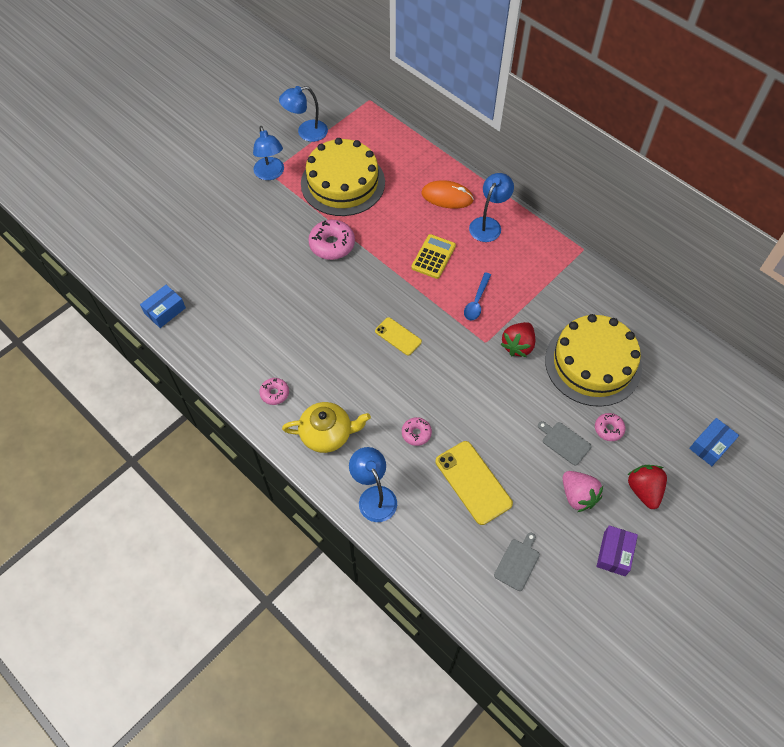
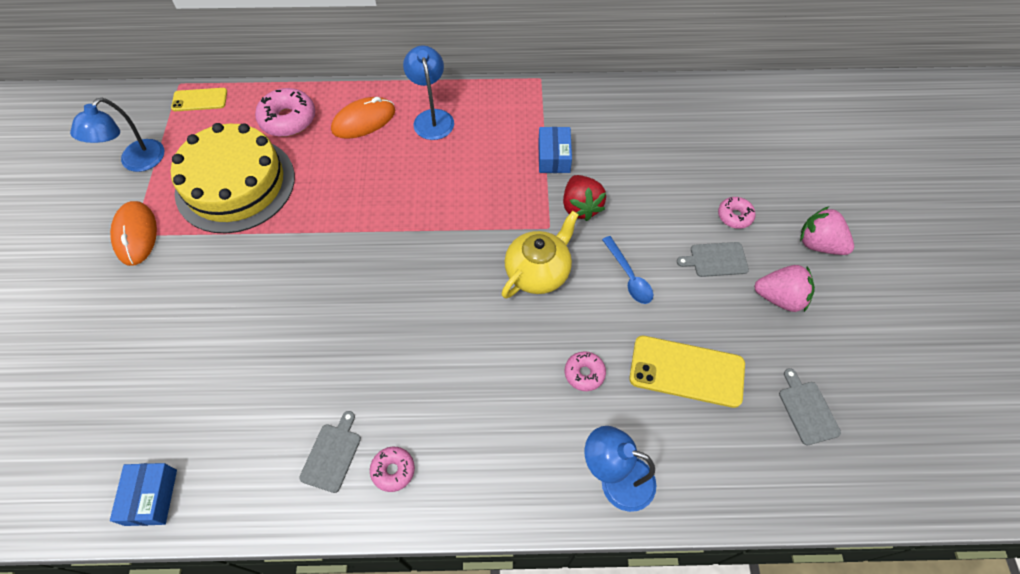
camera: 45 degrees left, 0 degrees up
blue lamp [253,126,284,180] -> orange mouse [110,201,157,266]
yellow teapot [282,402,371,453] -> yellow teapot moved to [502,211,579,298]
pink donut [308,220,355,260] -> pink donut moved to [255,88,315,137]
yellow phone [375,317,422,356] -> yellow phone moved to [171,88,227,111]
yellow calculator [411,234,456,279] -> none
blue spoon [464,272,491,321] -> blue spoon moved to [602,236,653,304]
yellow cake [545,314,642,407] -> none
purple box [596,525,638,576] -> none
red strawberry [628,465,667,509] -> pink strawberry [800,206,854,255]
blue box [689,418,739,466] -> blue box moved to [538,127,572,173]
none -> grey cutting board [299,411,361,493]

